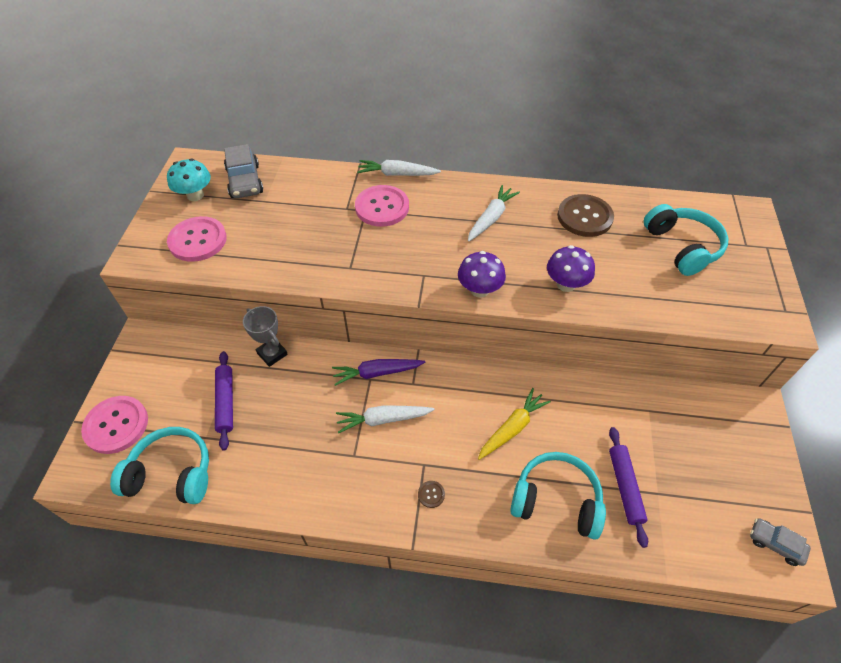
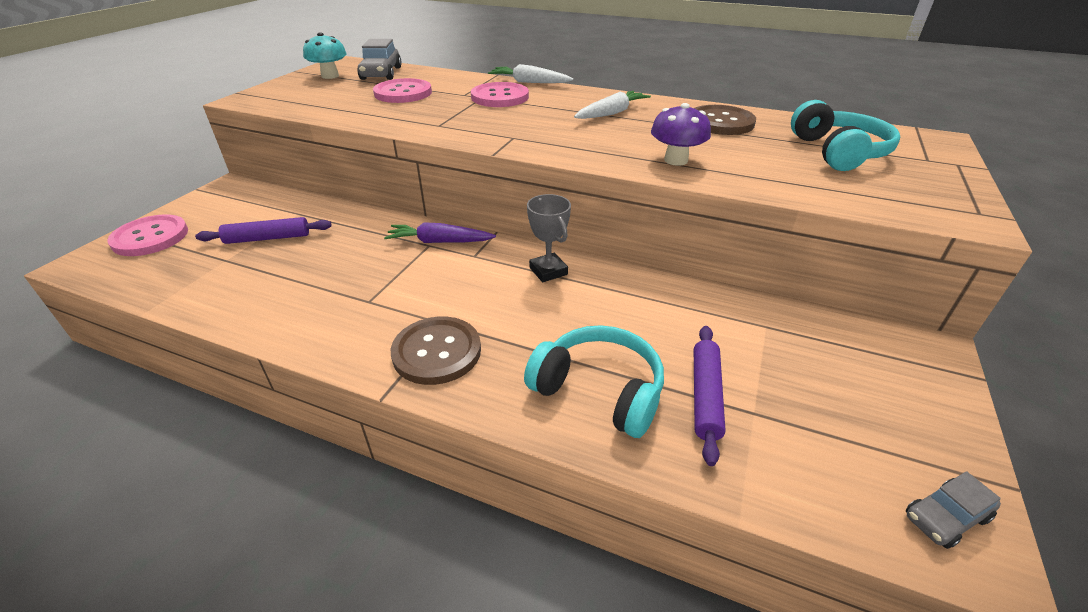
camera: 15 degrees right, 15 degrees down
turquoise headphones [110,427,209,504] -> none
pink button [167,216,227,262] -> pink button moved to [373,78,432,103]
purple rolling pin [215,351,233,451] -> purple rolling pin turned 75 degrees clockwise [195,217,332,244]
grey trophy [243,306,288,367] -> grey trophy moved to [527,194,571,282]
white carrot [336,405,435,433] -> none
brown button [418,481,445,508] -> brown button [391,317,481,385], size x2.43
purple mushroom [458,251,506,298] -> none
yellow carrot [478,388,551,460] -> none
grey car [750,518,811,566] -> grey car turned 75 degrees counterclockwise [906,471,1001,549]

